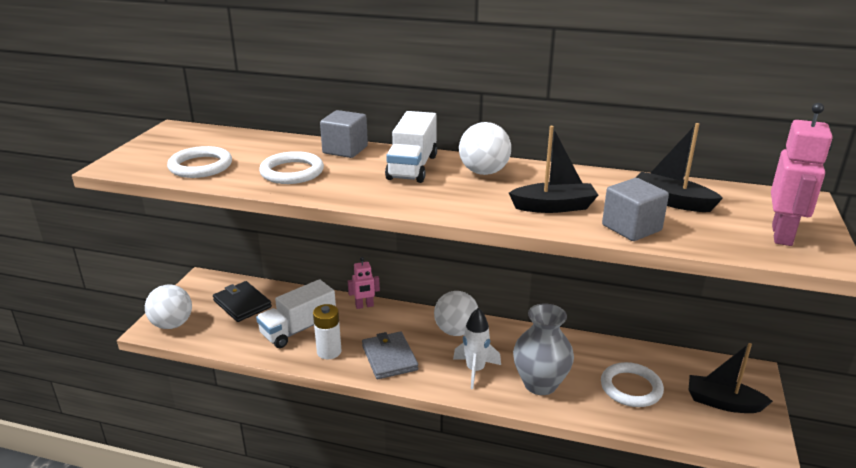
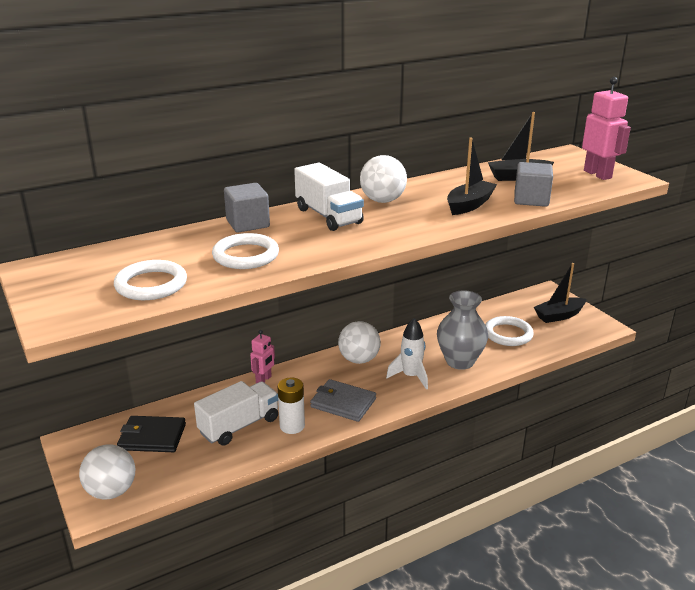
camera: 45 degrees left, 0 degrees up
white truck [256,279,336,348] -> white truck turned 135 degrees counterclockwise [194,381,278,446]

